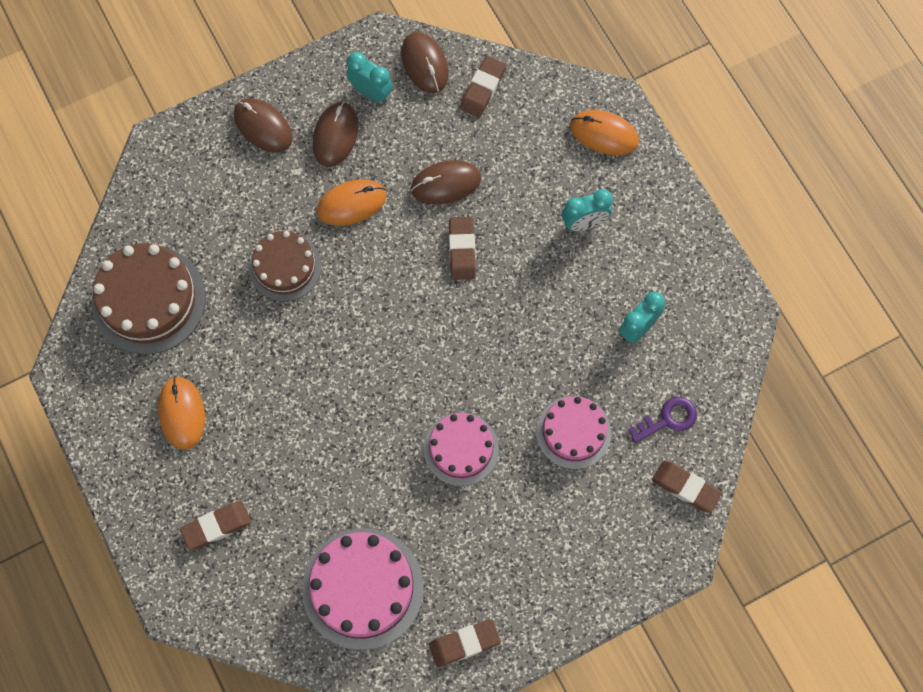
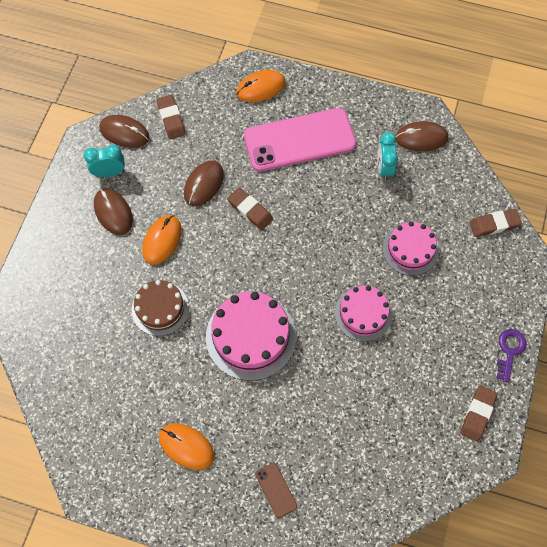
camera: 45 degrees left, 5 degrees down
brown cake [92,243,206,355] -> none
brown eraser [180,502,251,550] -> brown phone [255,463,297,518]
brown mouse [234,98,293,152] -> brown mouse moved to [396,121,449,152]
pink cake [302,528,423,650] -> pink cake moved to [206,292,296,381]
turquoise clock [562,189,613,231] -> pink phone [244,108,356,172]
purple key [628,397,697,443] -> purple key moved to [497,329,527,383]

